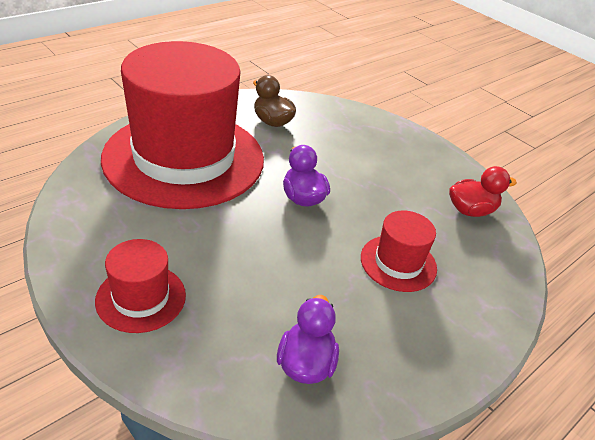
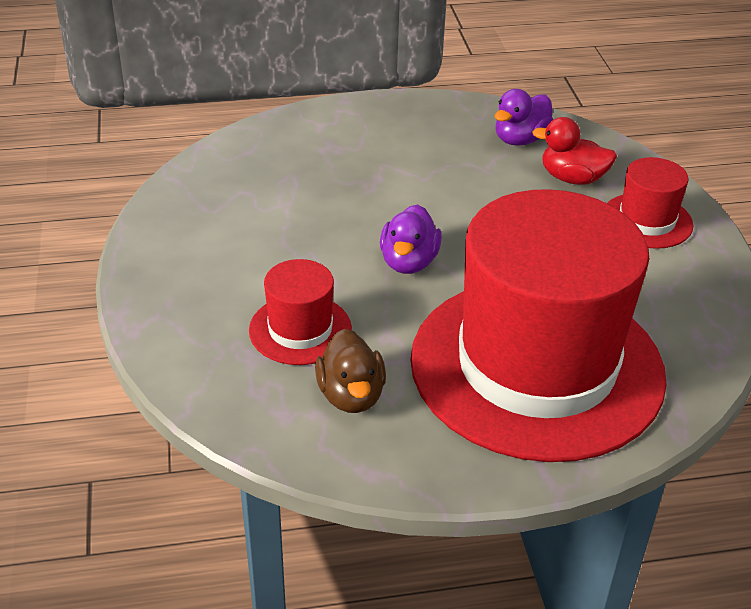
camera: 145 degrees left, 0 degrees up
red hat [361,211,437,292] -> red hat moved to [249,259,352,365]
red duck [449,166,517,217] -> red duck moved to [532,117,617,185]

